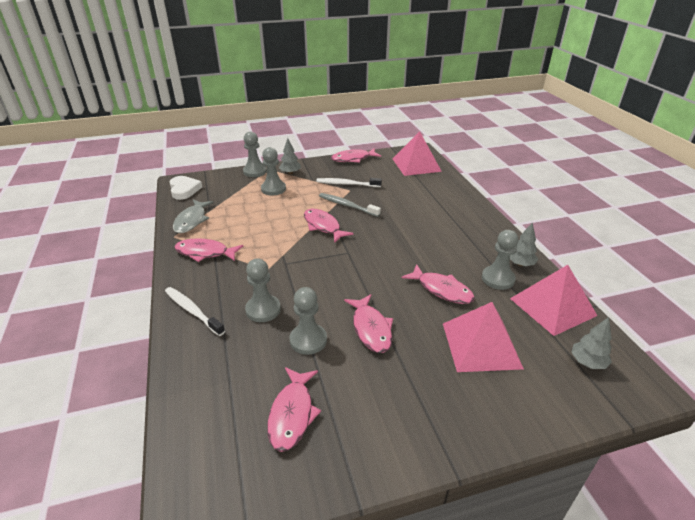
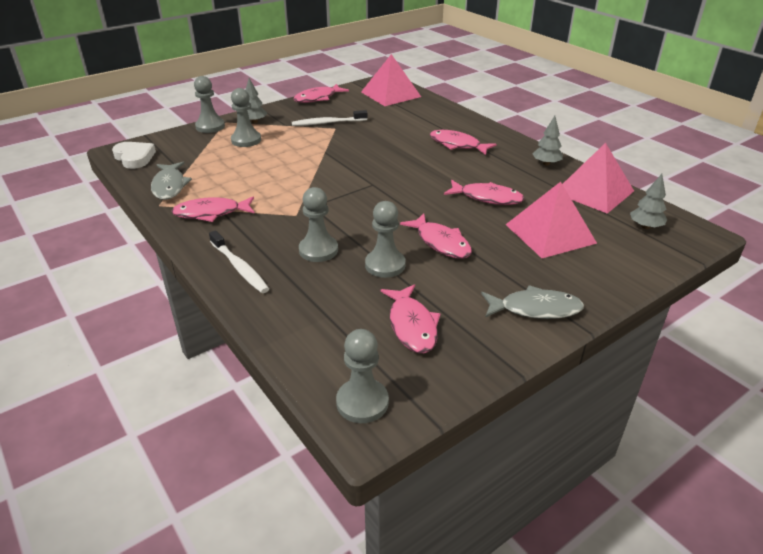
camera: 20 degrees left, 0 degrees up
white toothbrush [165,287,225,336] -> white toothbrush turned 150 degrees counterclockwise [209,230,269,293]
pink fish [304,209,354,243] -> pink fish moved to [430,130,497,155]
grey toothbrush [319,193,381,217] -> none
grey pawn [482,230,518,290] -> grey pawn moved to [336,329,389,423]
none -> grey fish [481,285,584,319]

